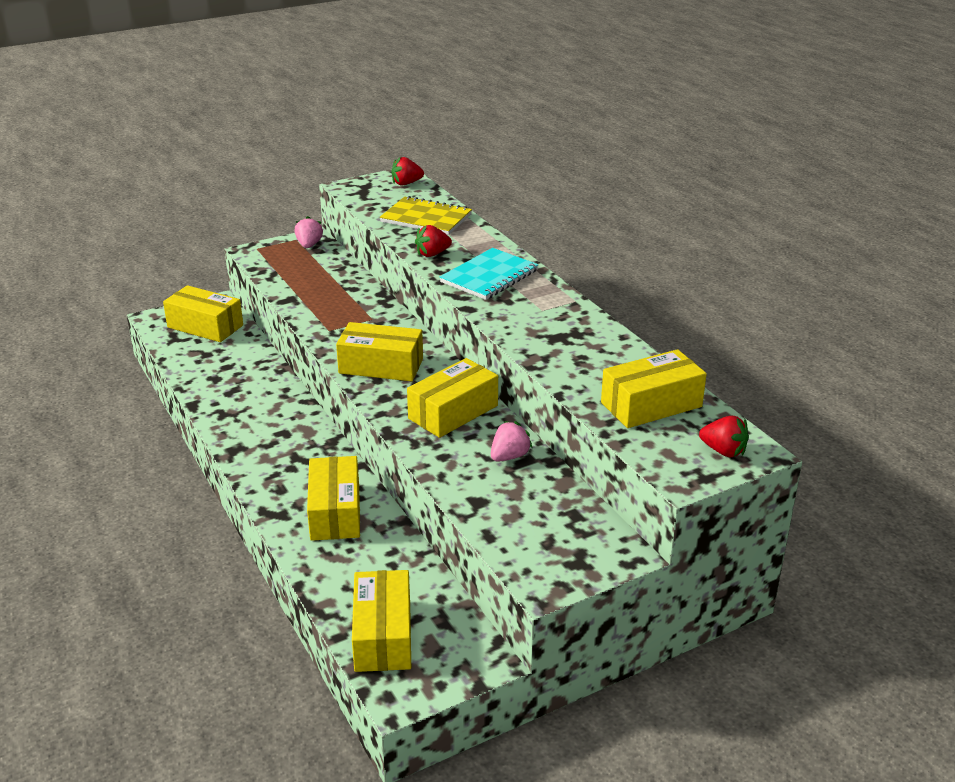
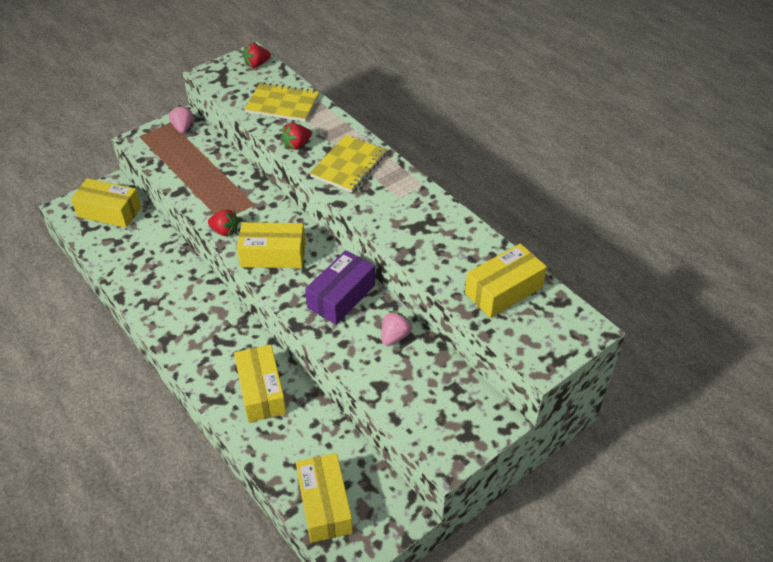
camera: 10 degrees left, 15 degrees up
yellow box [407,358,498,438] -> purple box [305,250,375,325]
turquoise notebook [440,248,538,300] -> yellow notebook [310,135,387,193]
red strawberry [699,416,749,457] -> red strawberry moved to [208,209,239,236]

